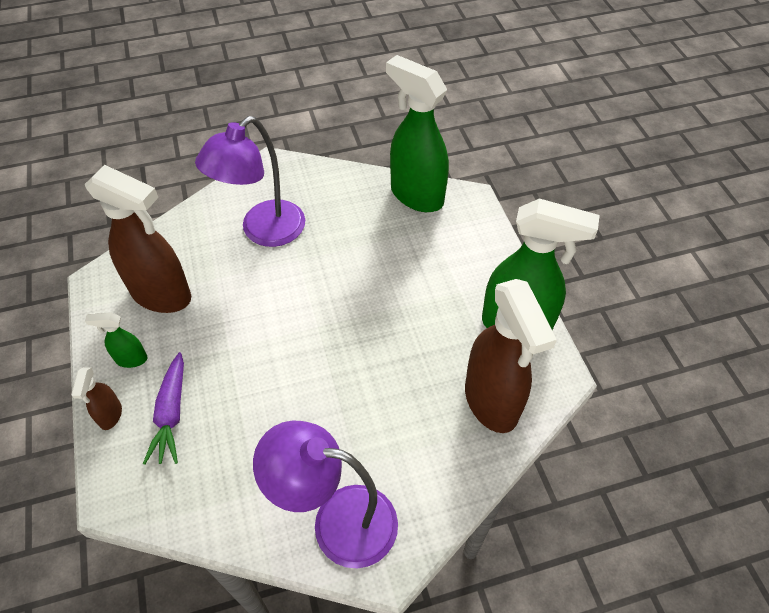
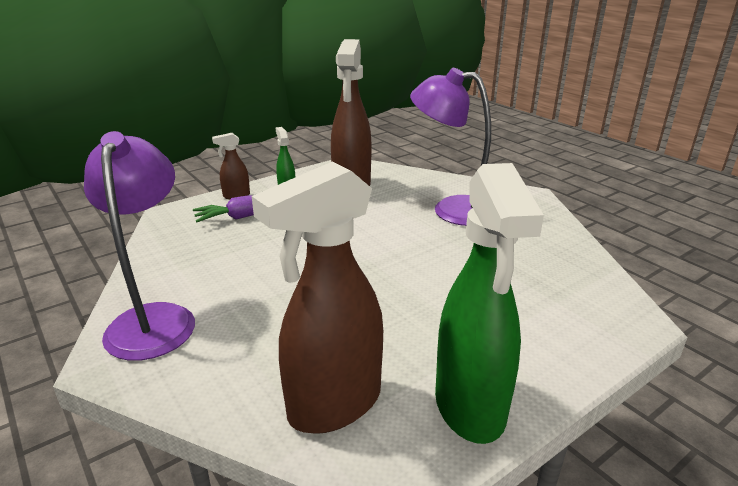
camera: 70 degrees right, 25 degrees down
green spray bottle [386,55,449,212] -> none

